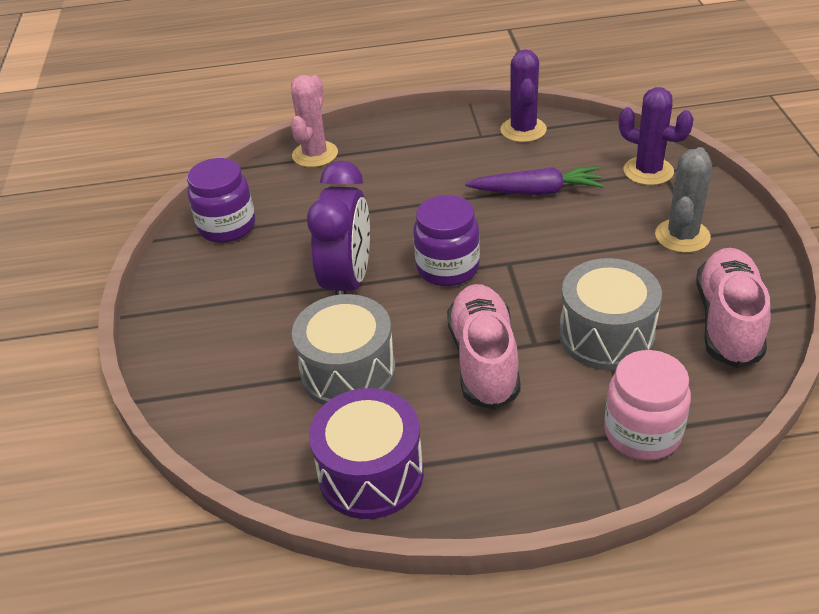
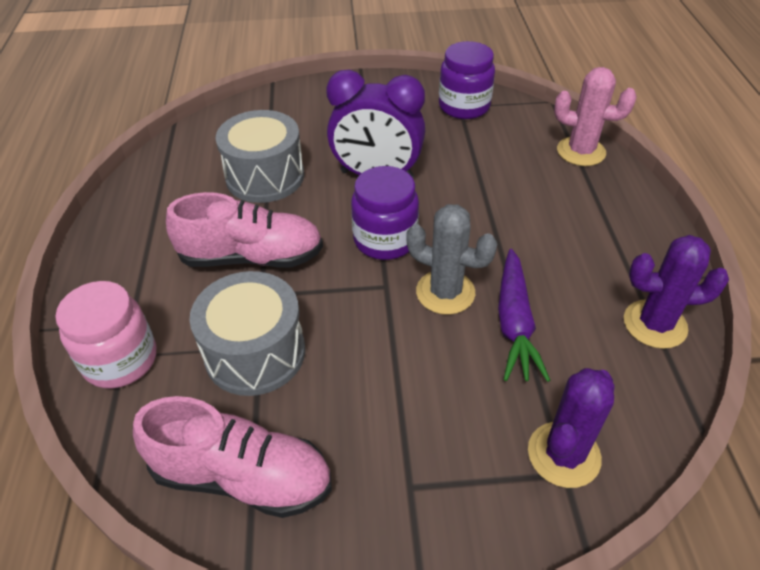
camera: 90 degrees right, 5 degrees up
purple drum [309,388,424,519] -> none
grey cactus [655,147,712,253] -> grey cactus moved to [406,204,497,315]

